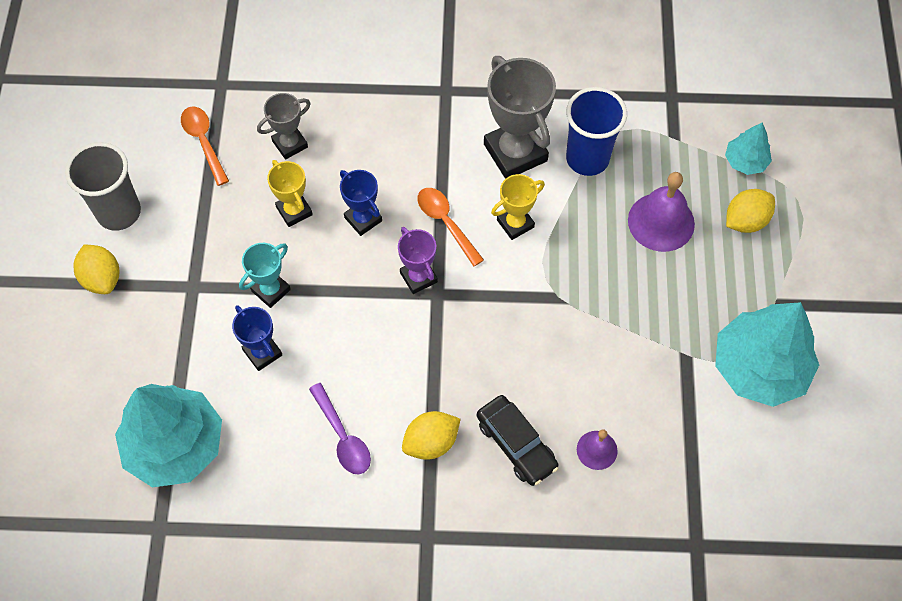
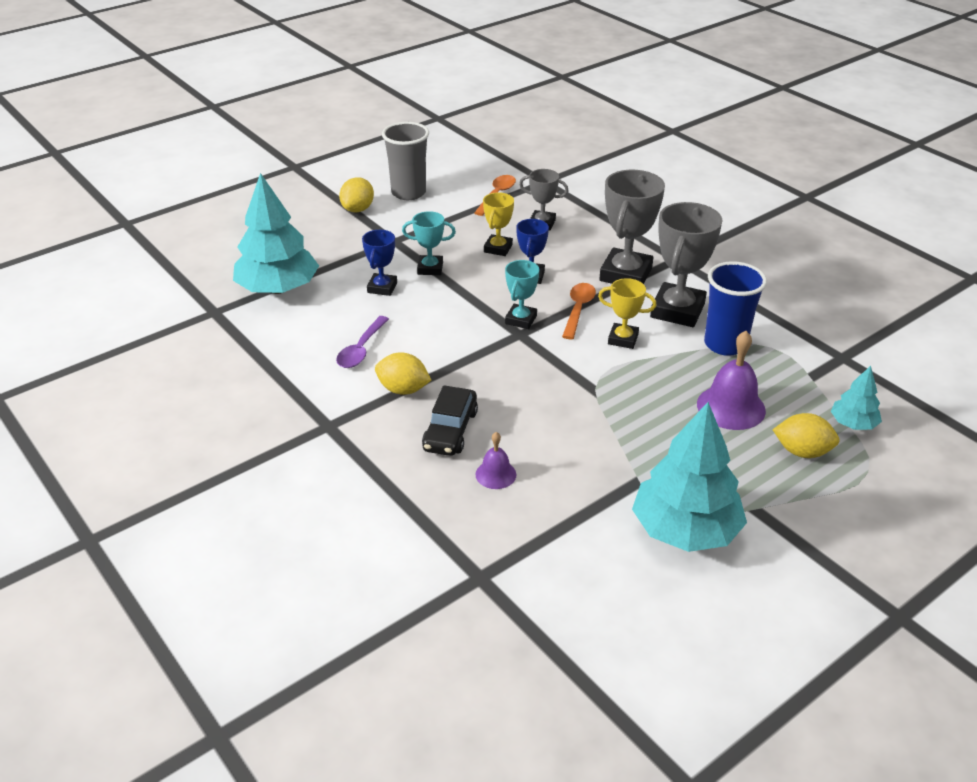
camera: 50 degrees right, 25 degrees down
purple trophy [398,227,438,294] -> turquoise trophy [505,260,539,329]
none -> grey trophy [599,170,665,284]

